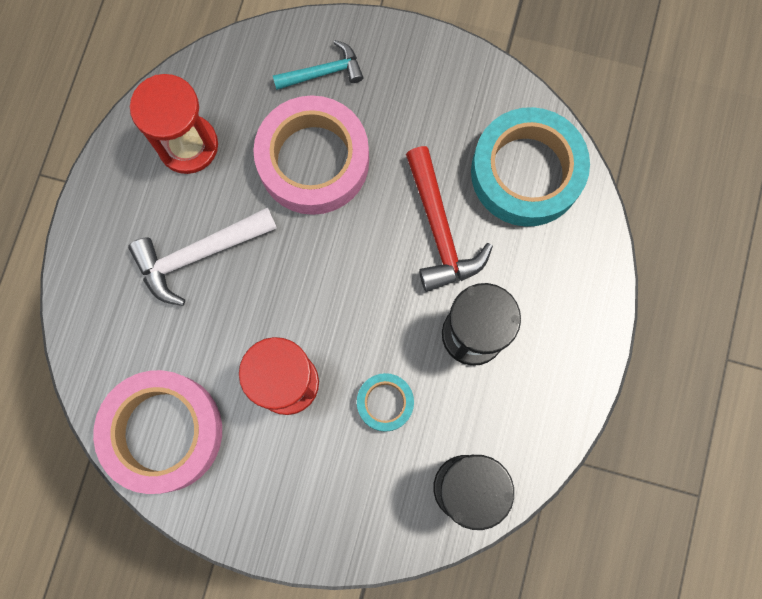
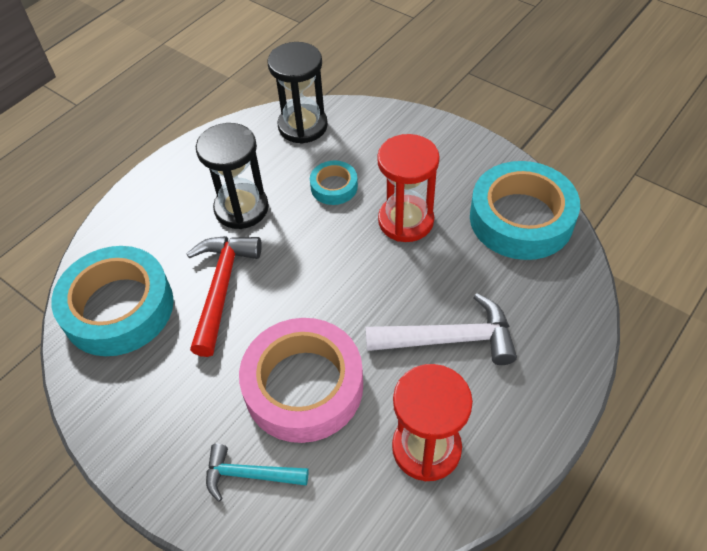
camera: 155 degrees left, 25 degrees down
pink tape [93,370,222,494] -> turquoise tape [470,161,580,260]

